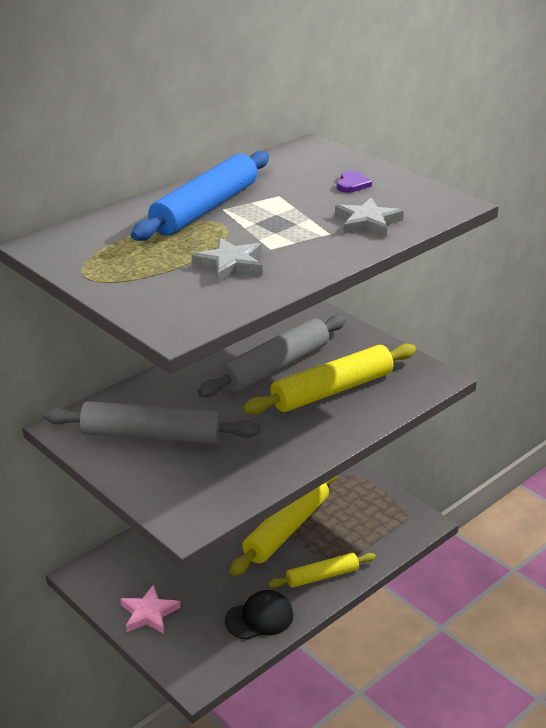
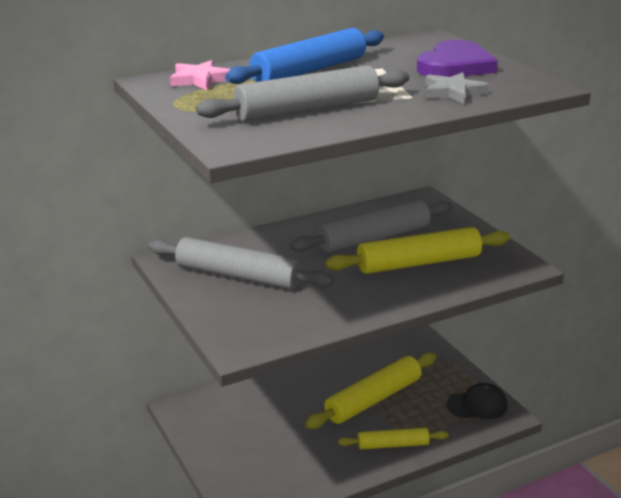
camera: 15 degrees right, 5 degrees down
pink star [120,584,181,634] -> pink star moved to [170,60,230,90]
grey star [192,237,263,283] -> grey rolling pin [196,65,409,122]
black cap [225,590,293,640] -> black cap moved to [447,383,508,419]
purple heart [337,170,372,193] -> purple heart [417,40,498,77], size x2.31

